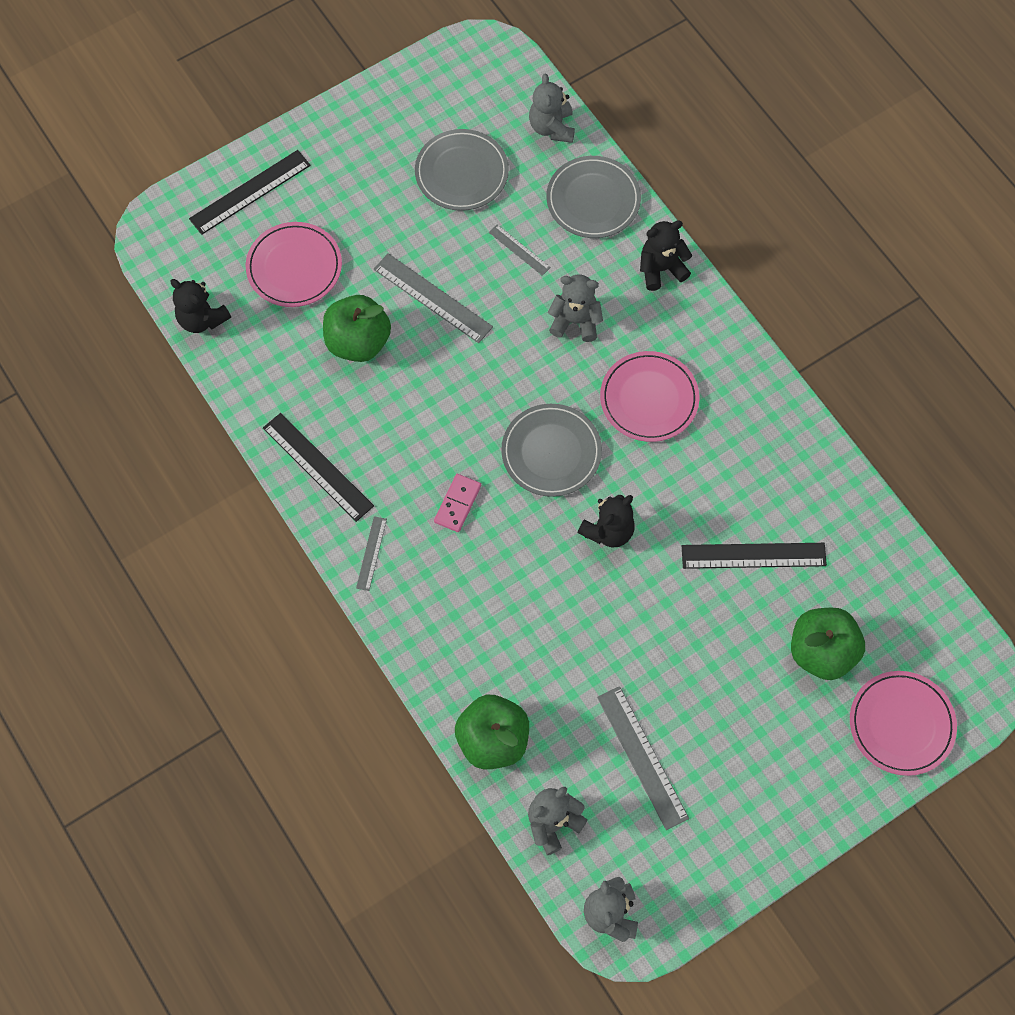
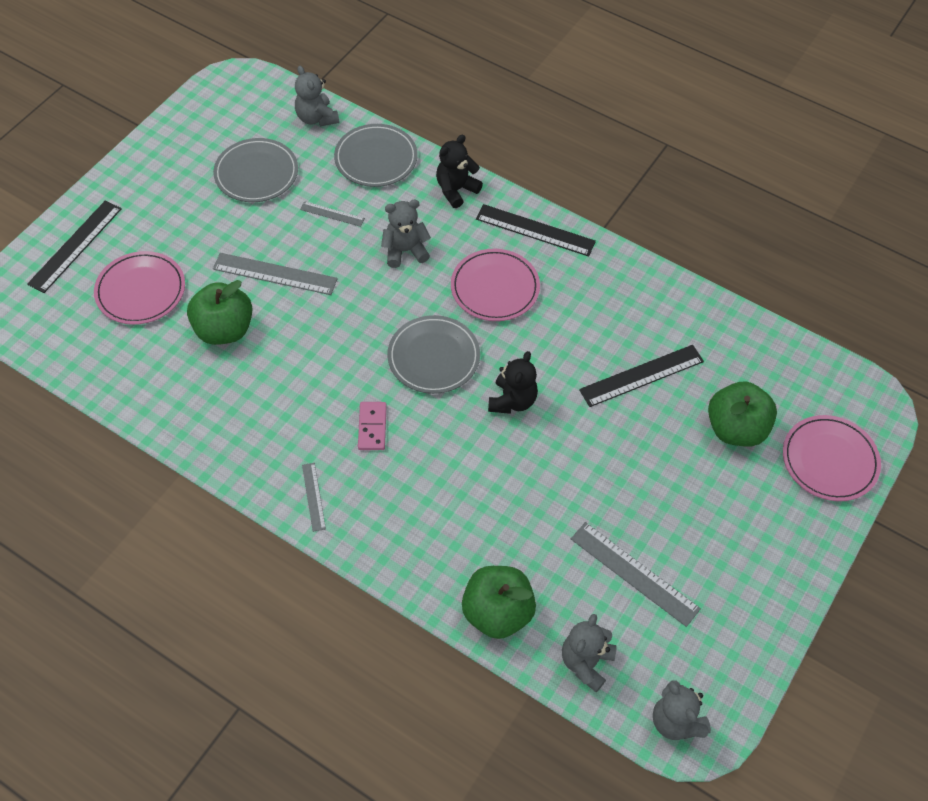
camera: 25 degrees left, 10 degrees down
black teddy bear [170,279,231,333] -> none
black ruler [263,413,374,522] -> black ruler moved to [476,204,596,257]

